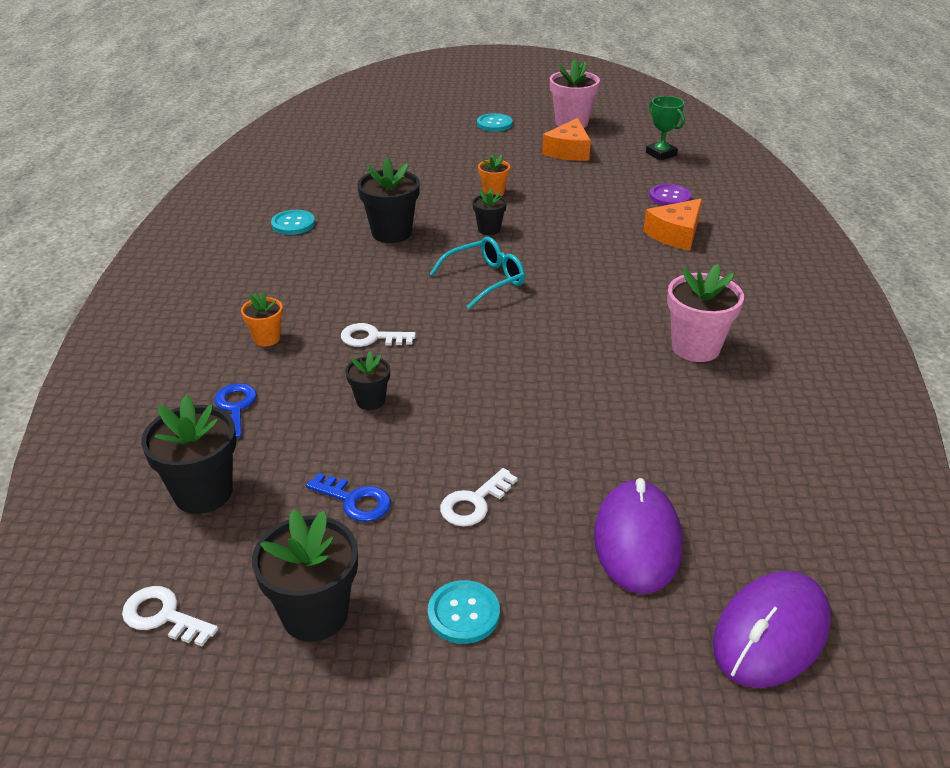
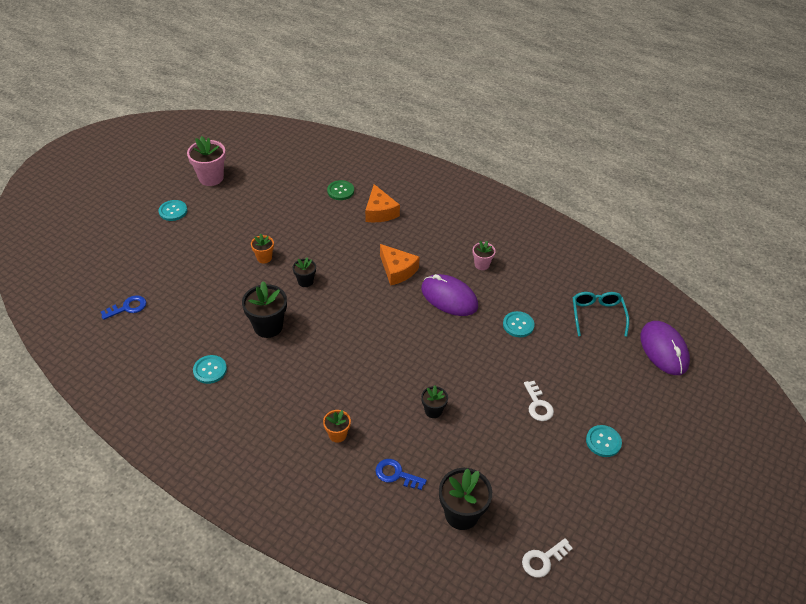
camera: 60 degrees left, 10 degrees up
black flower pot [252,509,358,642] -> none
blue key [306,473,391,522] -> blue key moved to [101,295,146,320]
white key [341,323,416,347] -> none
turquoise glasses [430,237,525,309] -> turquoise glasses moved to [573,292,629,337]
orange cheese [542,118,591,161] -> orange cheese moved to [380,244,420,286]
purple mouse [594,478,682,594] -> purple mouse moved to [421,274,478,316]
green trophy [646,96,685,160] -> none
purple button [649,184,692,206] -> green button [327,180,354,200]
pink flower pot [667,264,744,362] -> pink flower pot [473,241,496,270], size x0.56
none -> turquoise button [503,311,534,337]

